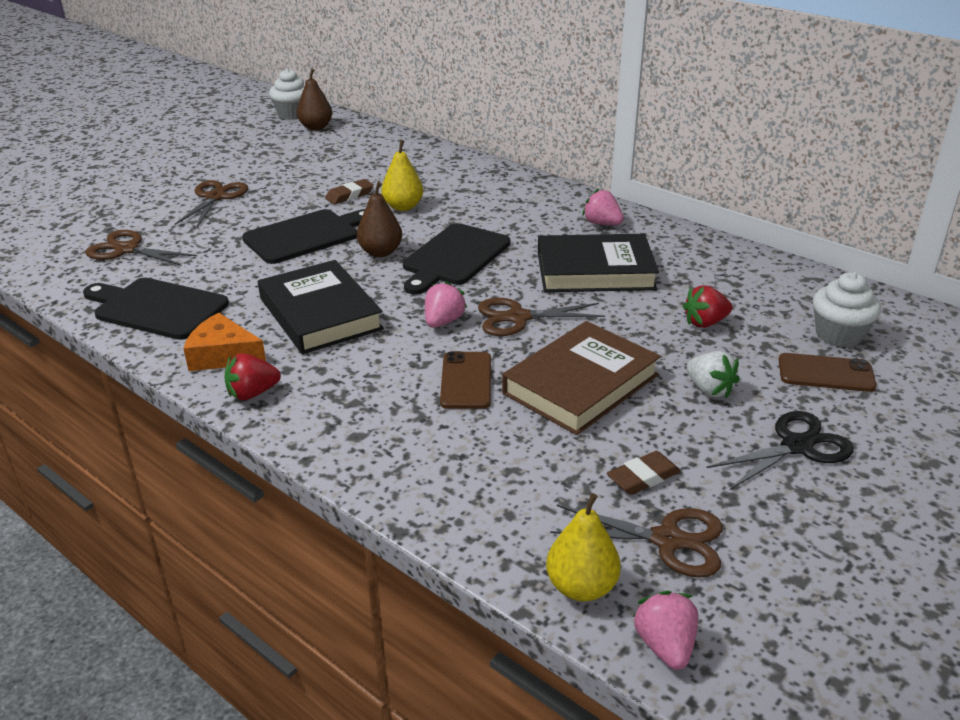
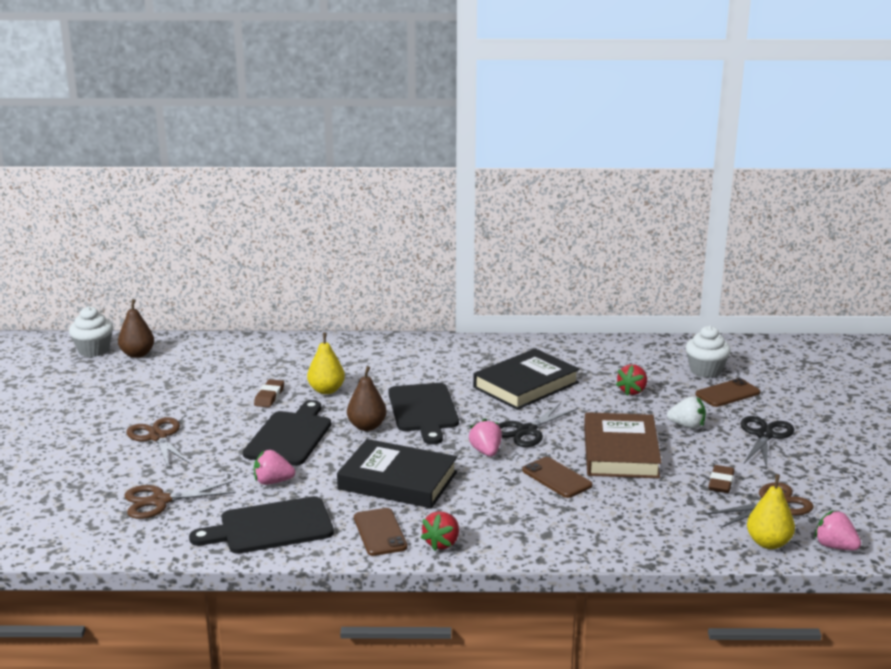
camera: 40 degrees left, 10 degrees down
orange cheese [183,313,266,371] -> brown phone [354,508,408,556]
brown scissors [478,298,605,336] -> black scissors [498,403,577,447]
pink strawberry [582,189,624,225] -> pink strawberry moved to [254,450,295,485]

